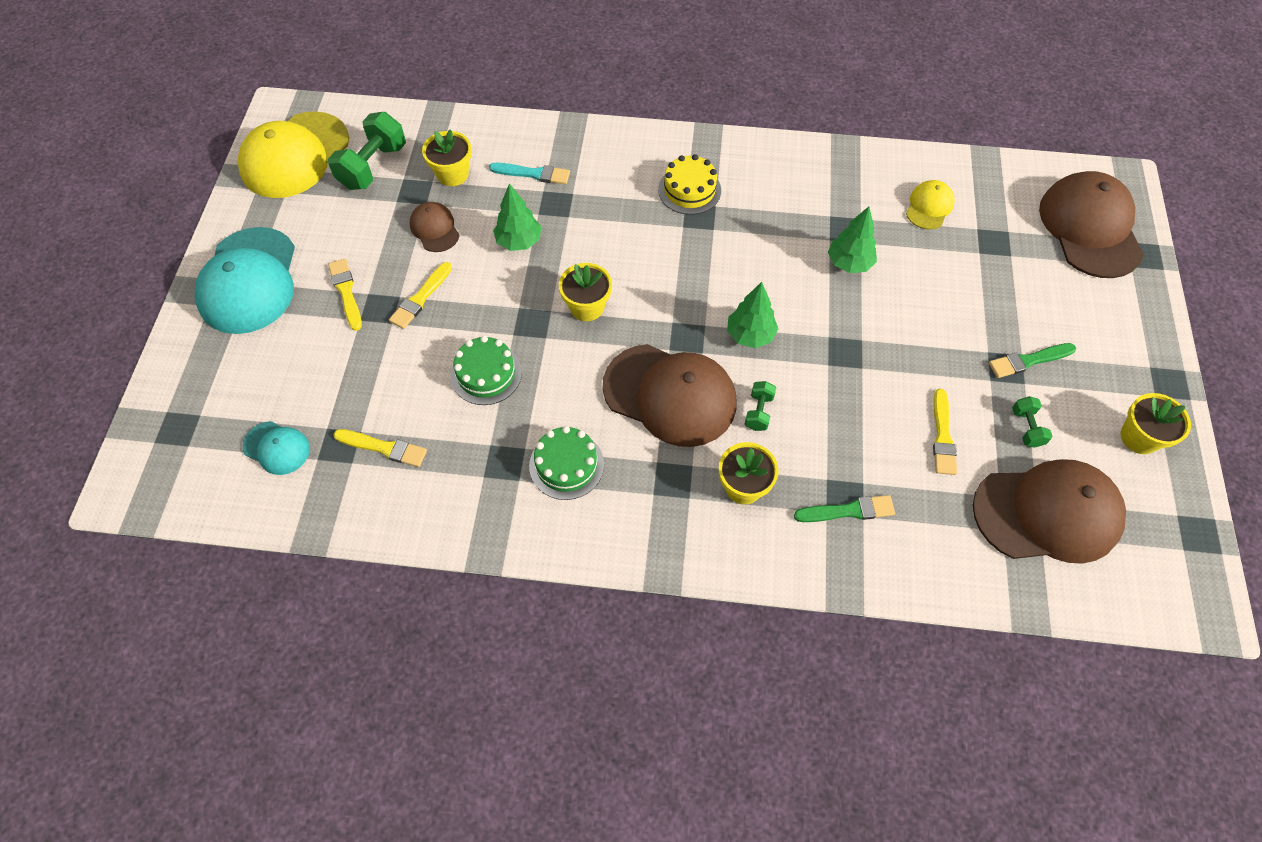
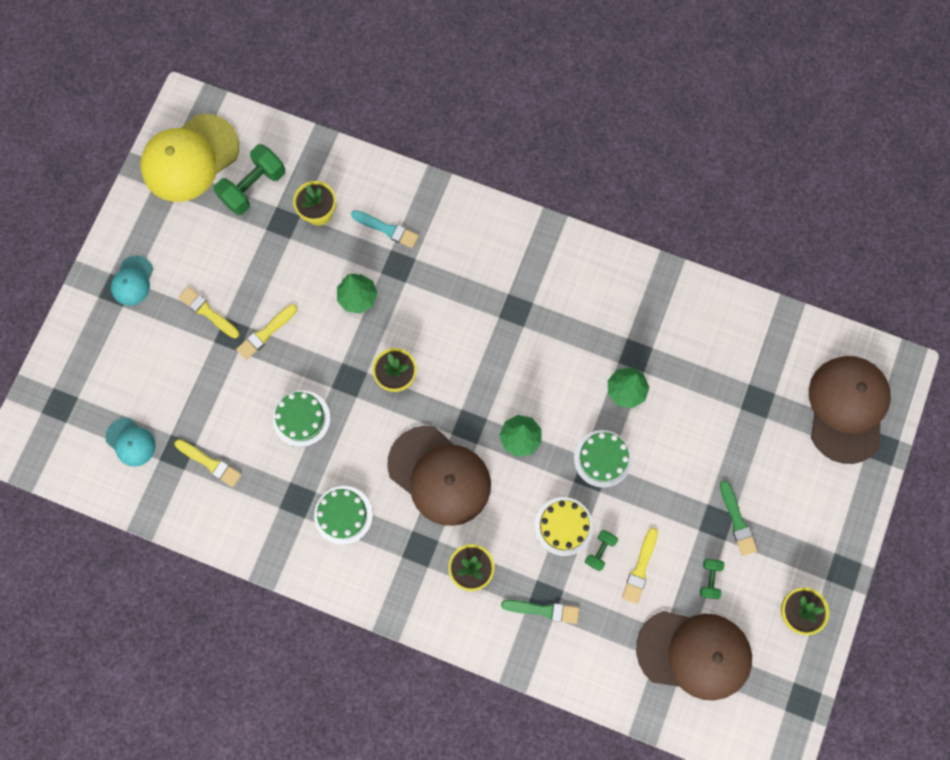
camera: 15 degrees right, 15 degrees up
turquoise cap [195,227,295,334] -> turquoise cap [111,256,153,306], size x0.49
yellow brush [328,259,362,331] -> yellow brush turned 45 degrees counterclockwise [178,287,239,338]
brown cap [410,202,460,252] -> none
yellow cake [658,154,721,215] -> yellow cake moved to [534,497,593,556]
green dumbbell [745,381,776,431] -> green dumbbell moved to [585,530,618,571]
yellow cap [906,180,955,230] -> none
green brush [989,343,1076,378] -> green brush turned 105 degrees counterclockwise [720,480,757,556]
none -> green cake [574,430,632,488]

